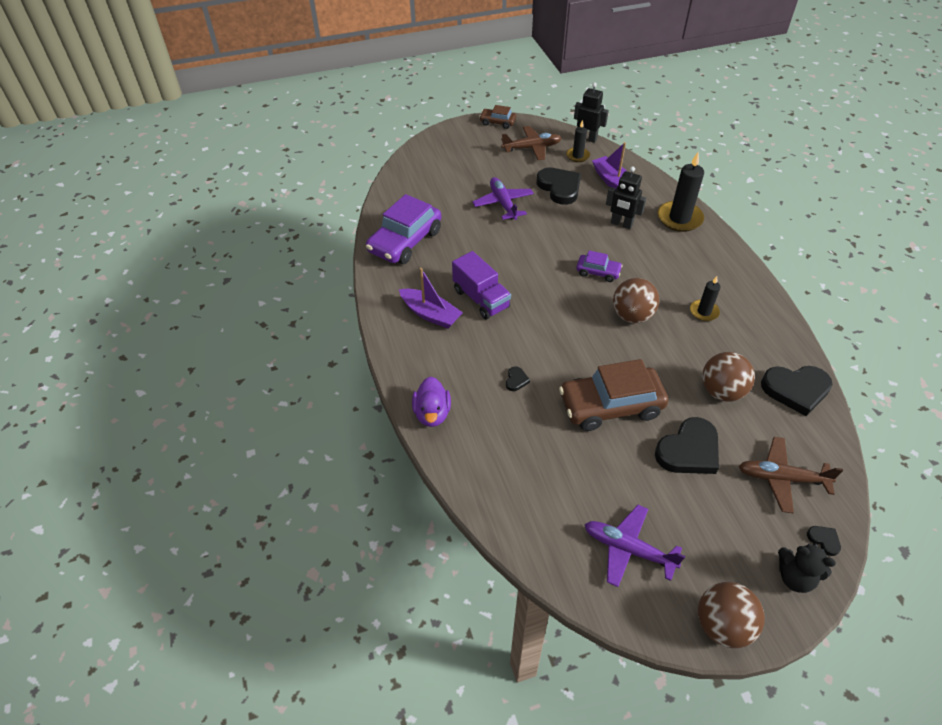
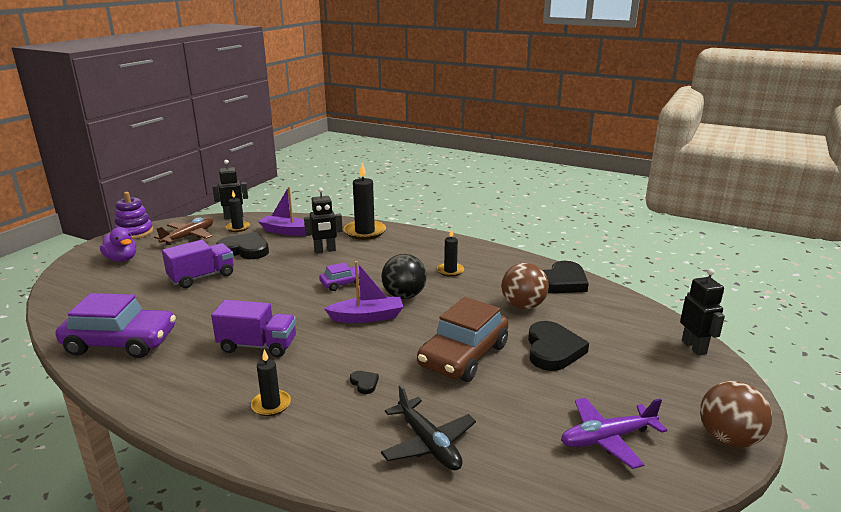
camera: 45 degrees left, 25 degrees down
purple car [366,194,441,264] -> purple car turned 75 degrees counterclockwise [56,293,176,358]
purple boat [399,268,463,329] -> purple boat moved to [324,261,403,323]
purple duck [412,376,451,427] -> purple duck moved to [100,227,136,262]
purple plane [472,177,534,220] -> purple truck [162,240,234,288]
brown car [479,105,516,129] -> purple stacking toy [114,192,154,239]
brown ball [613,278,659,323] -> black ball [381,254,427,299]
brown plane [739,437,843,513] -> none
black teddy bear [778,543,836,593] -> none
black heart [807,526,841,556] -> black robot [680,268,725,355]
none -> black candle [251,349,291,416]
none -> black plane [381,384,476,470]

